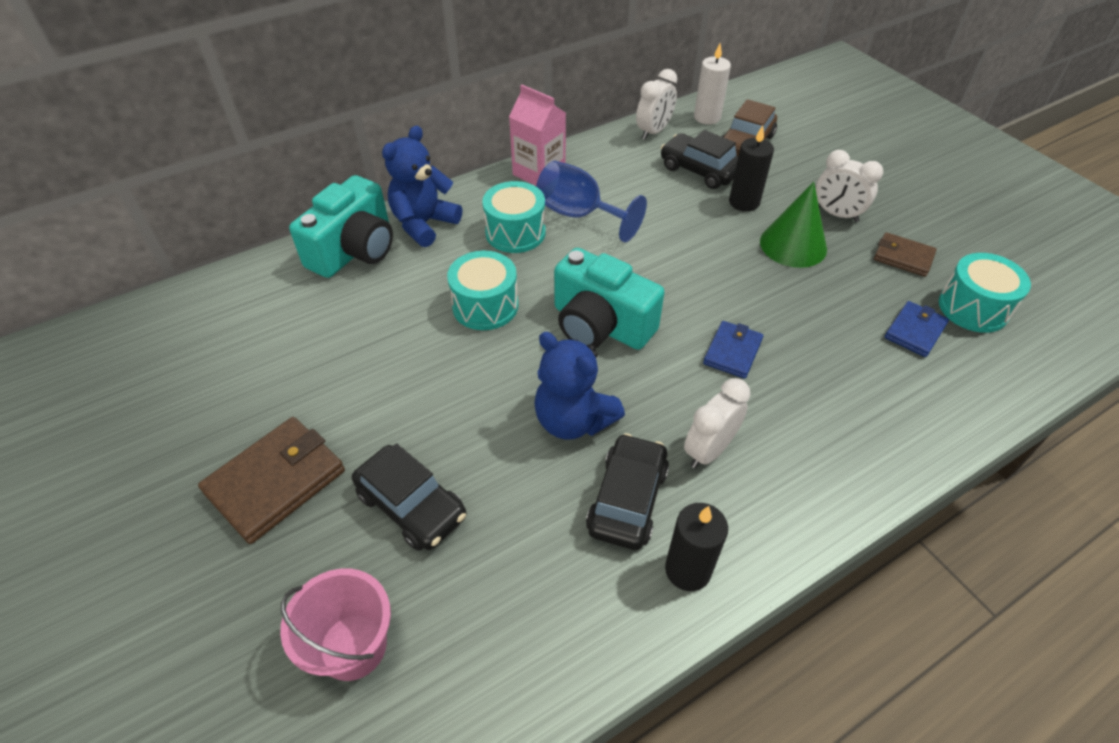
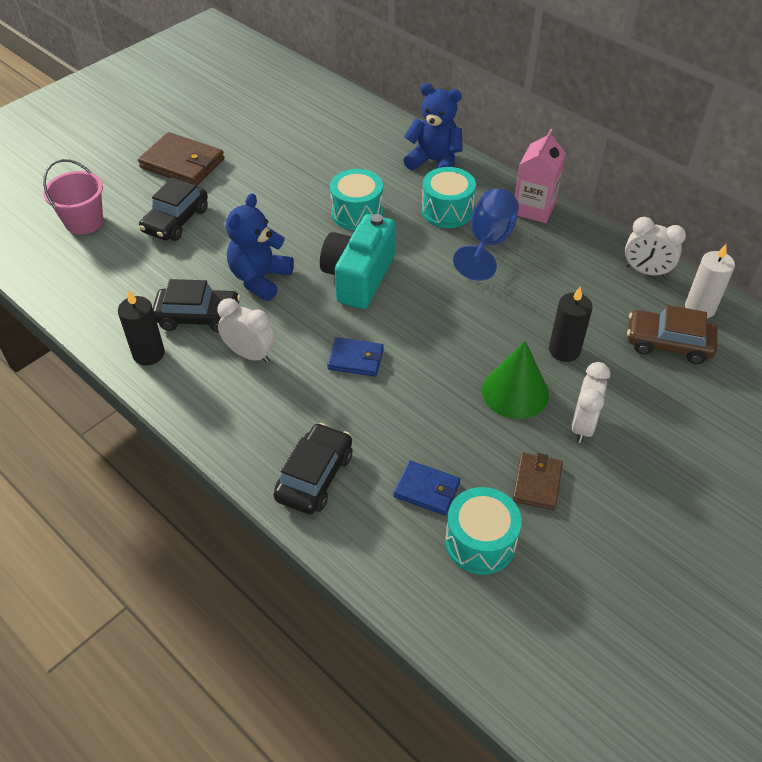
camera: 75 degrees right, 0 degrees up
turquoise camera [289,175,393,278] -> none
black car [661,130,738,189] -> black car moved to [273,423,352,514]

